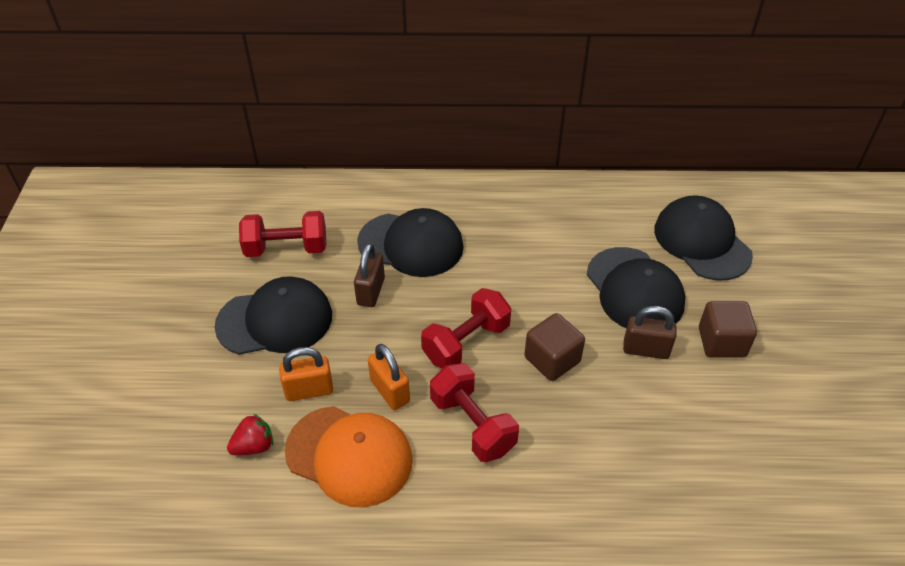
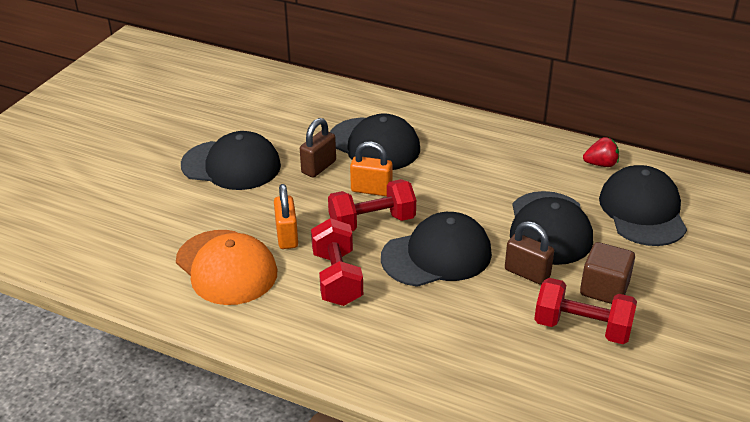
camera: 25 degrees right, 10 degrees down
red strawberry [227,414,273,455] -> red strawberry moved to [583,137,619,167]
red dumbbell [239,211,326,257] -> red dumbbell moved to [534,278,637,344]
orange padlock [279,347,333,401] -> orange padlock moved to [350,141,392,196]
brown cube [524,313,585,381] -> black cap [381,212,492,287]

